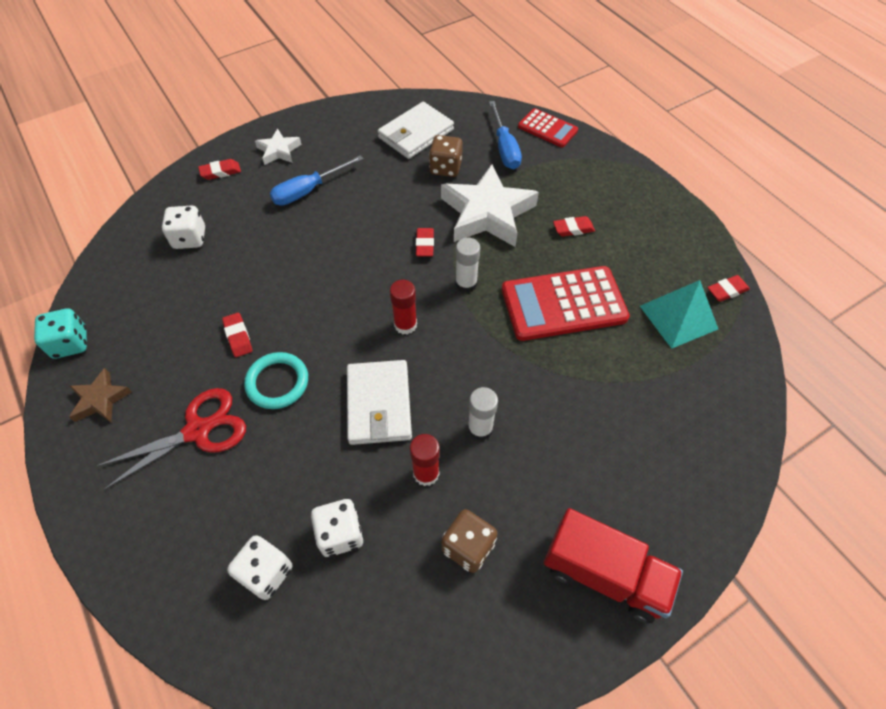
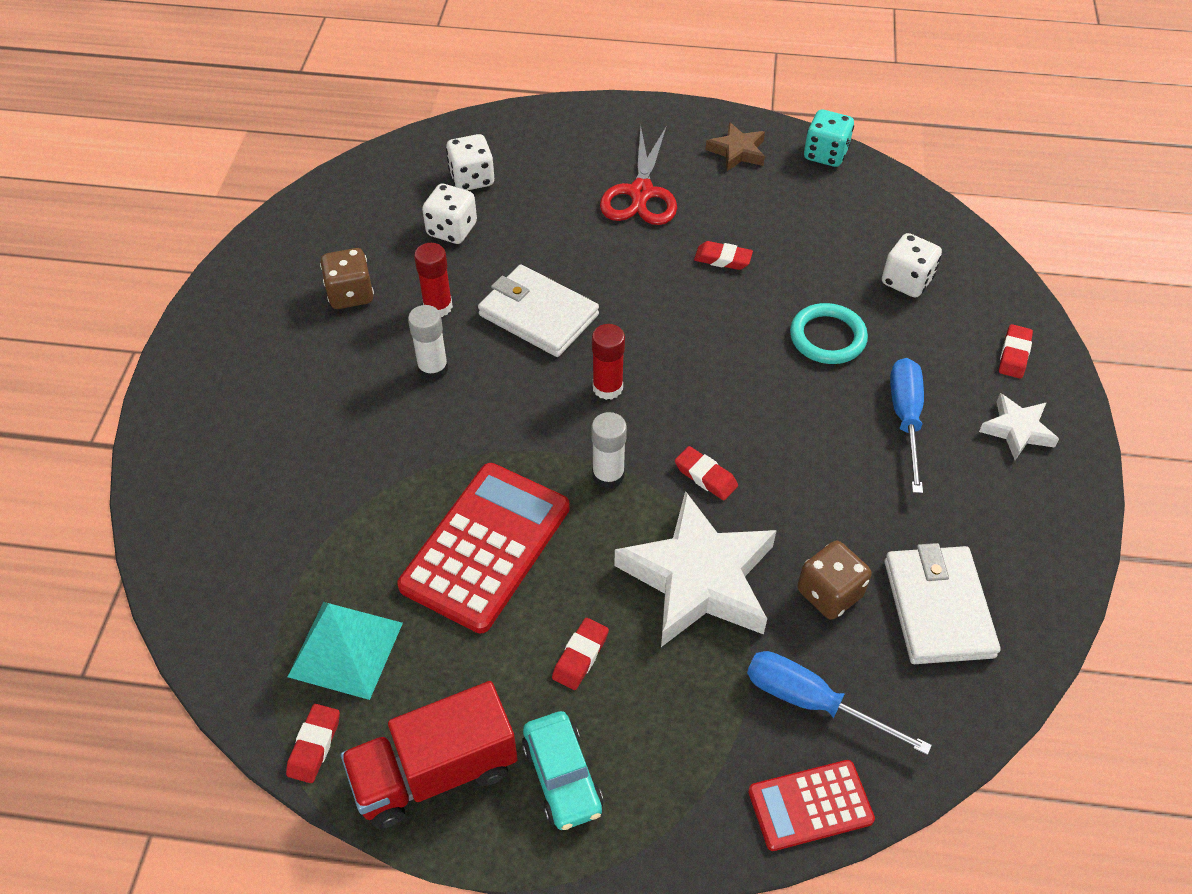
camera: 130 degrees right, 5 degrees down
turquoise ring [244,352,308,409] -> turquoise ring moved to [790,303,868,364]
red truck [544,508,683,623] -> red truck moved to [341,681,518,829]
none -> turquoise car [522,711,603,830]

